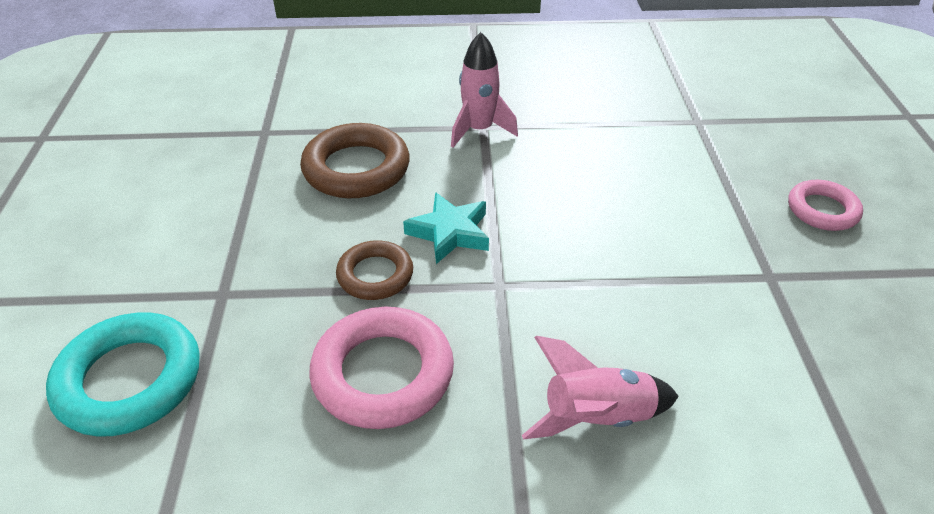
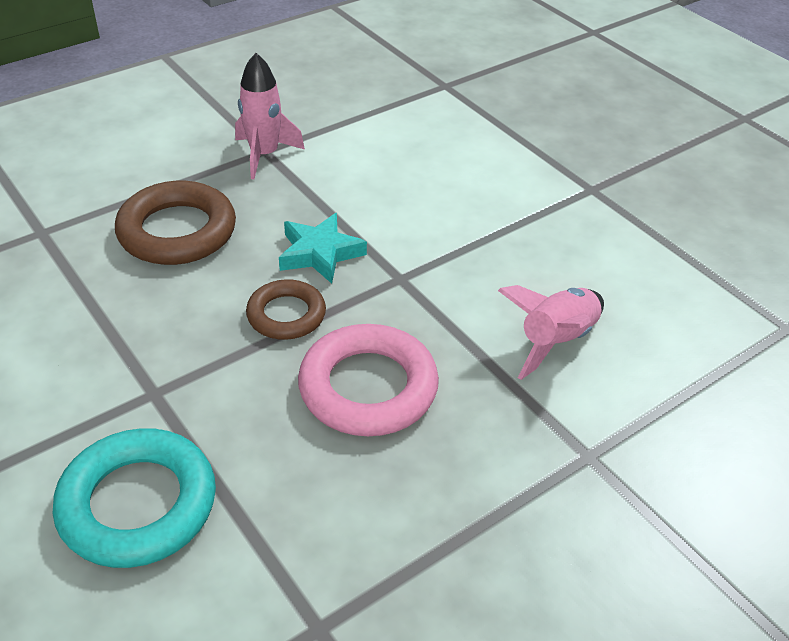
camera: 35 degrees left, 0 degrees up
pink ring [788,180,863,231] -> none

